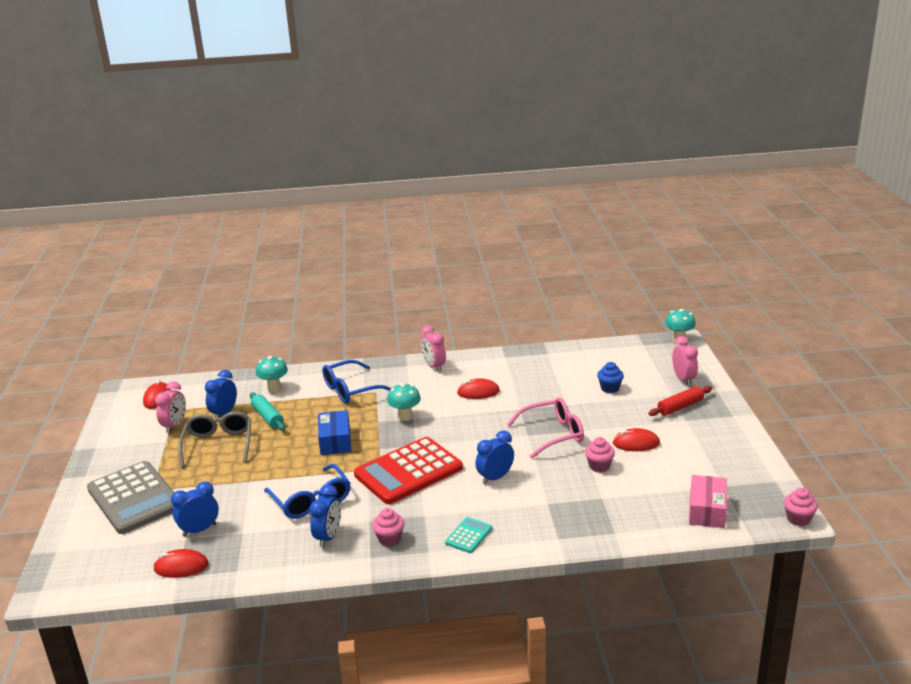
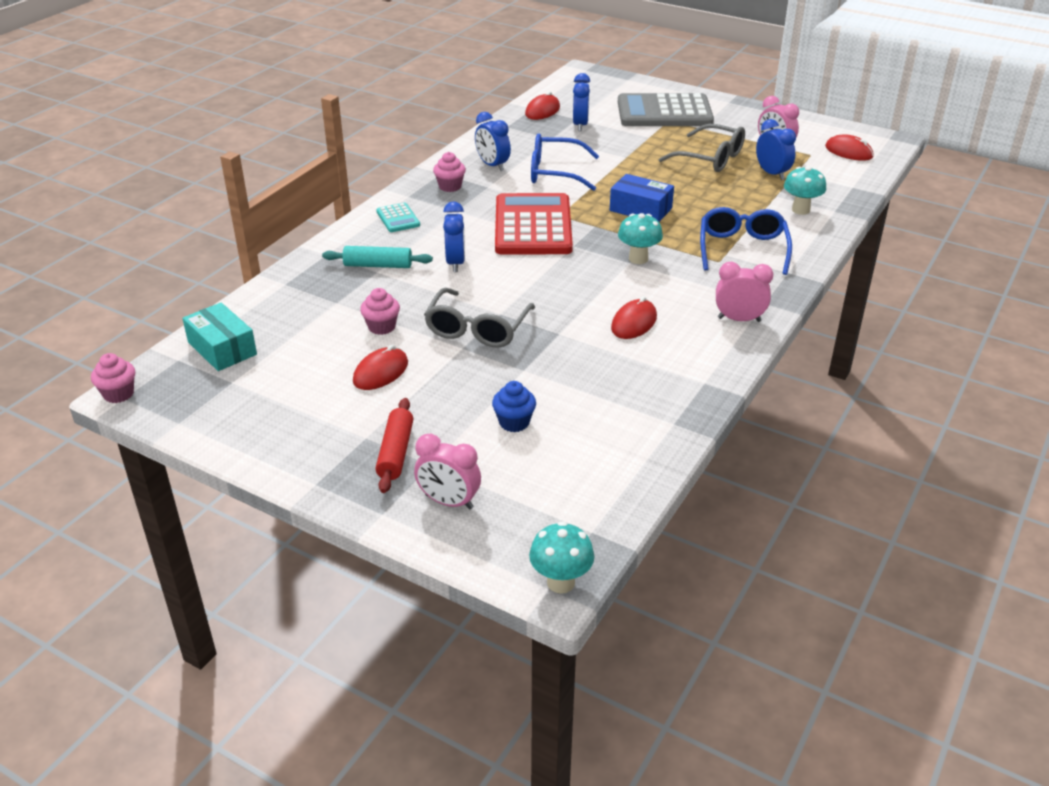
camera: 125 degrees right, 10 degrees up
turquoise rolling pin [250,392,285,431] -> turquoise rolling pin moved to [322,246,433,268]
pink glasses [507,397,584,459] -> grey glasses [424,288,535,348]
pink box [689,475,727,528] -> turquoise box [182,302,257,371]

